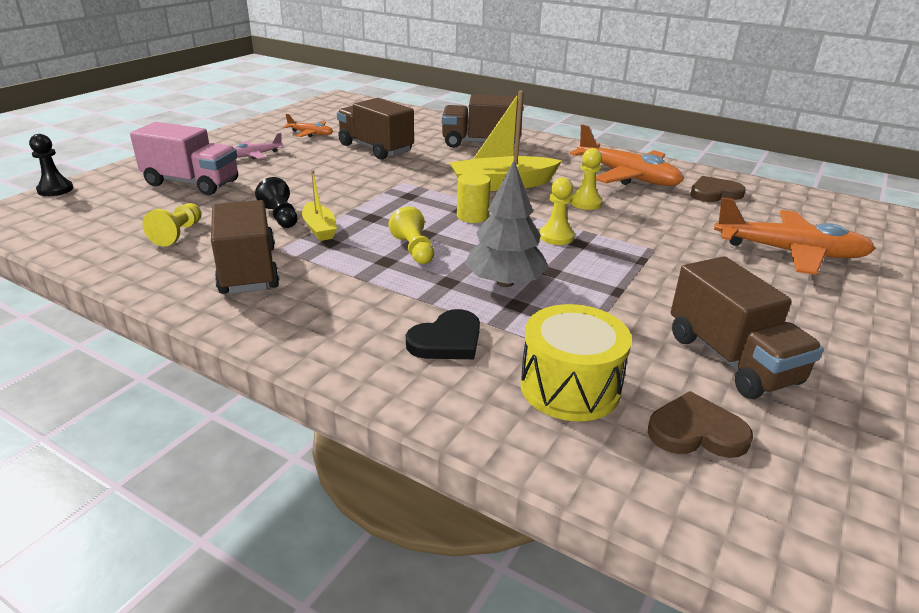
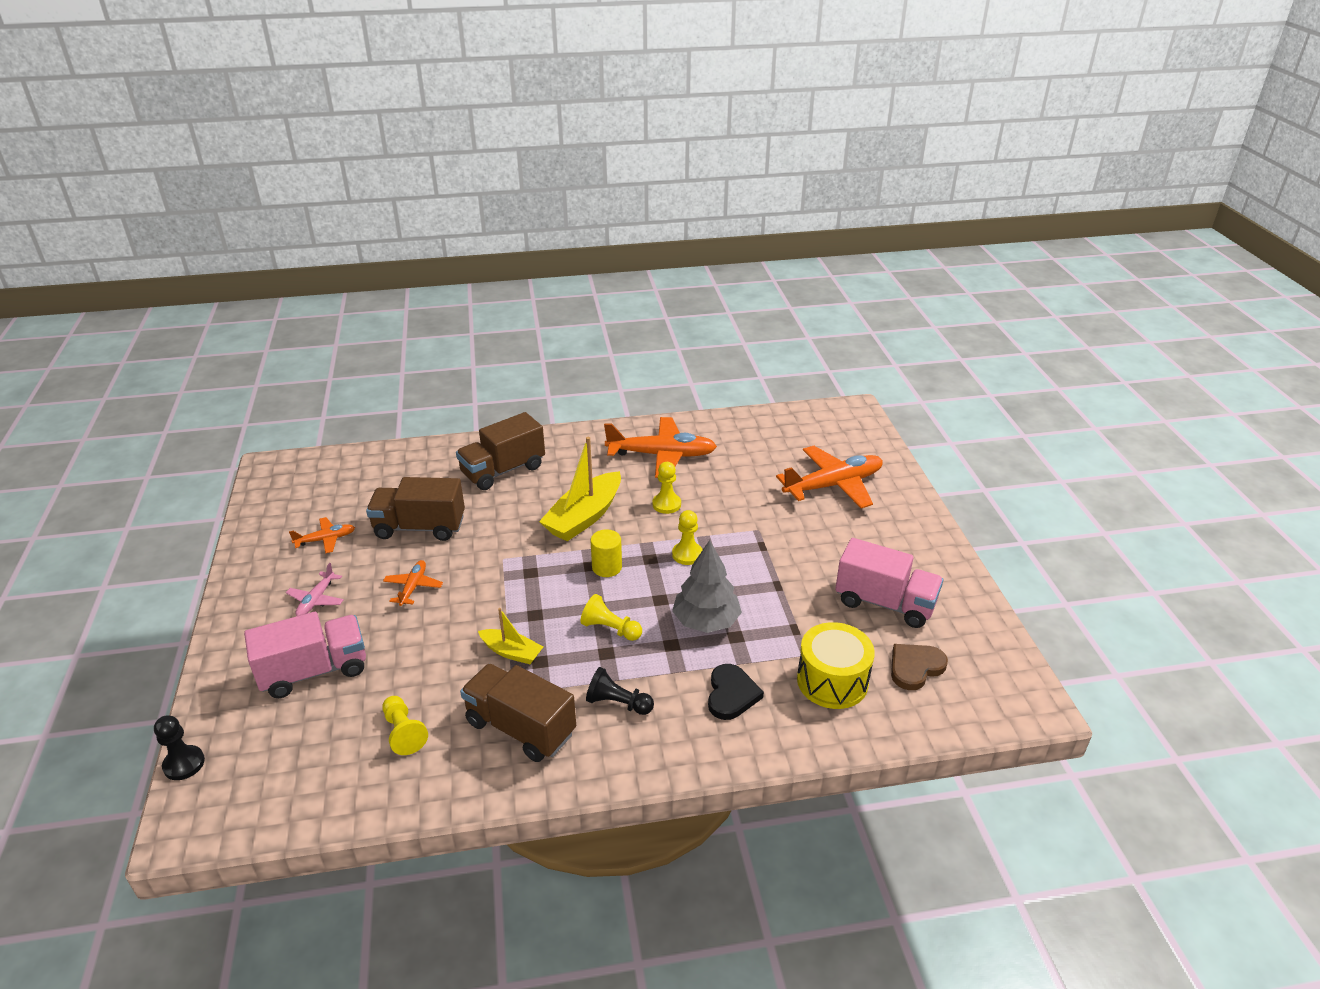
camera: 40 degrees left, 5 degrees up
black pawn [255,177,297,228] -> black pawn moved to [586,667,654,715]
brown truck [671,256,823,399] -> pink truck [835,538,943,628]
brown heart [690,176,746,202] -> none
none -> orange plane [383,560,443,606]

